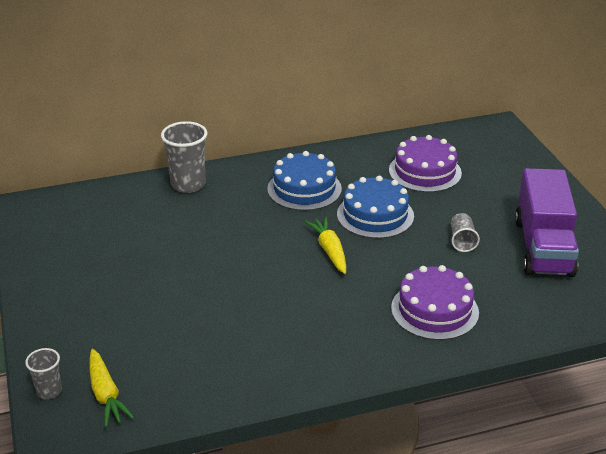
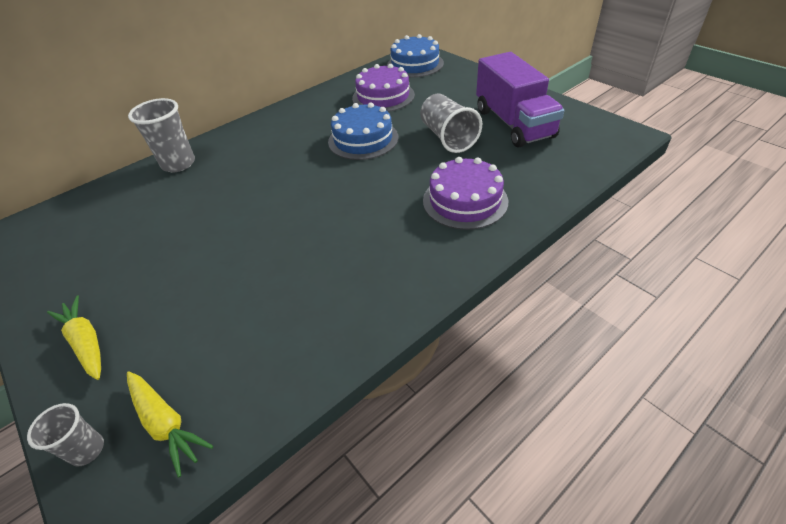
camera: 20 degrees left, 10 degrees up
blue cake [267,151,342,211] -> blue cake moved to [387,34,444,77]
yellow carrot [304,216,346,274] -> yellow carrot moved to [47,295,101,380]
grey cup [451,213,480,252] -> grey cup [420,94,482,153], size x1.77

